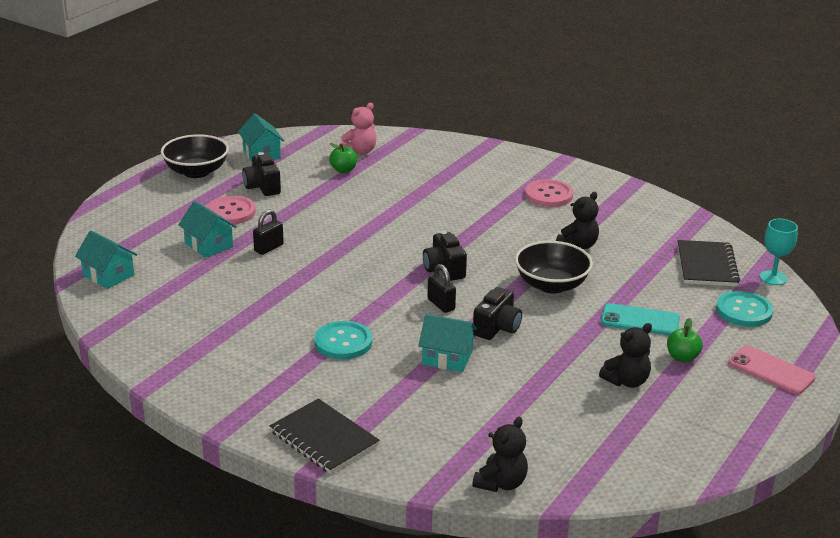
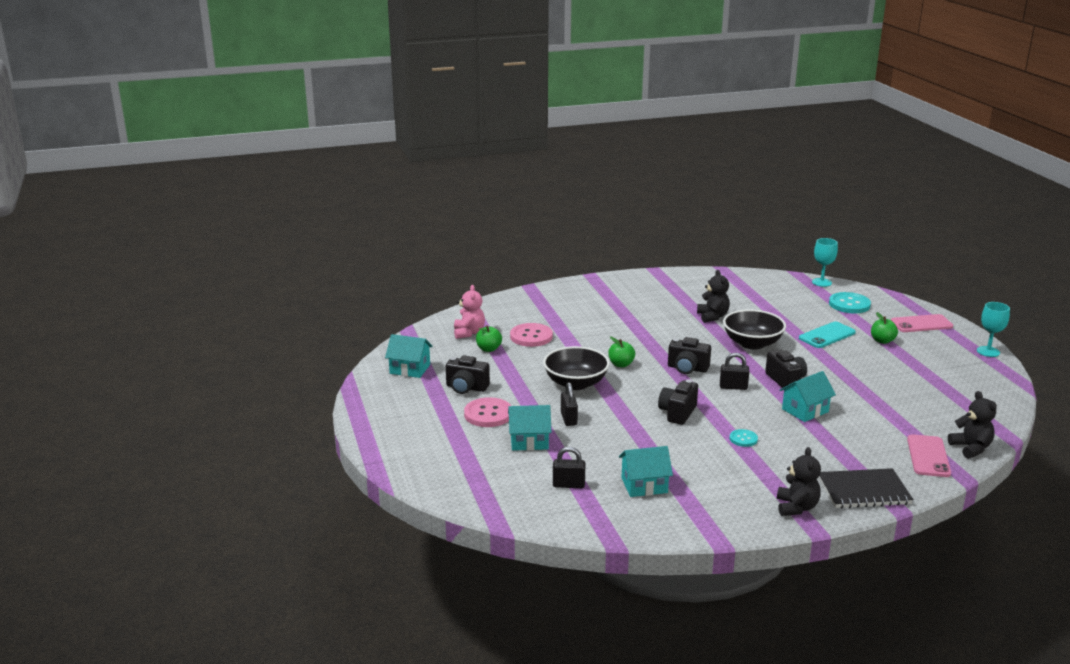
camera: 50 degrees left, 5 degrees down
turquoise house [75,231,137,289] -> turquoise house moved to [619,446,673,497]
black bowl [161,134,229,178] -> black bowl moved to [543,346,610,390]
turquoise button [314,321,372,359] -> turquoise button [730,429,758,447], size x0.55
pink button [525,179,573,207] -> pink button moved to [510,323,553,347]
black teddy bear [599,323,652,388] -> black teddy bear moved to [777,447,821,516]
black notebook [678,240,740,286] -> none
none -> black padlock [553,447,586,488]
none -> green apple [608,337,635,367]
none -> black camera [658,379,698,425]
none -> pink phone [907,434,951,477]
none -> turquoise goblet [977,302,1010,357]

